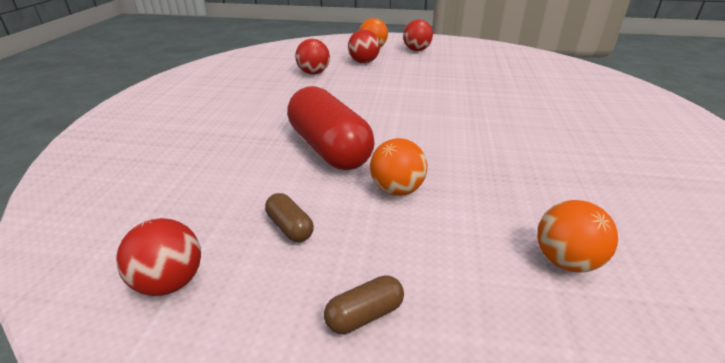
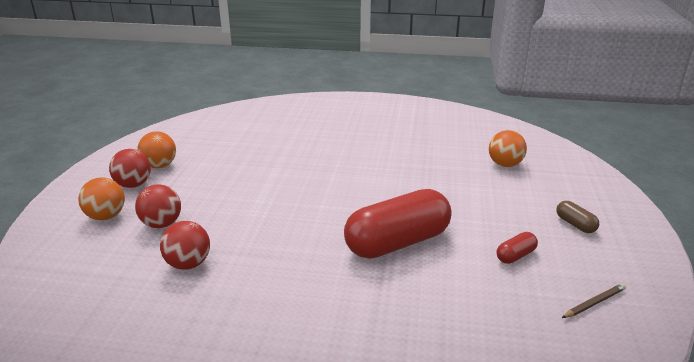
camera: 90 degrees left, 5 degrees down
red ball [116,218,201,296] -> brown pencil [562,283,626,318]
brown capsule [265,193,314,242] -> red capsule [497,232,538,264]
orange ball [370,138,427,196] -> orange ball moved to [137,131,176,168]

